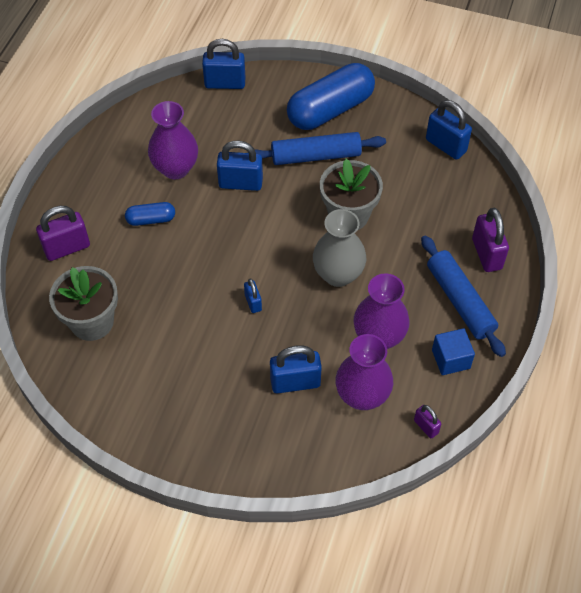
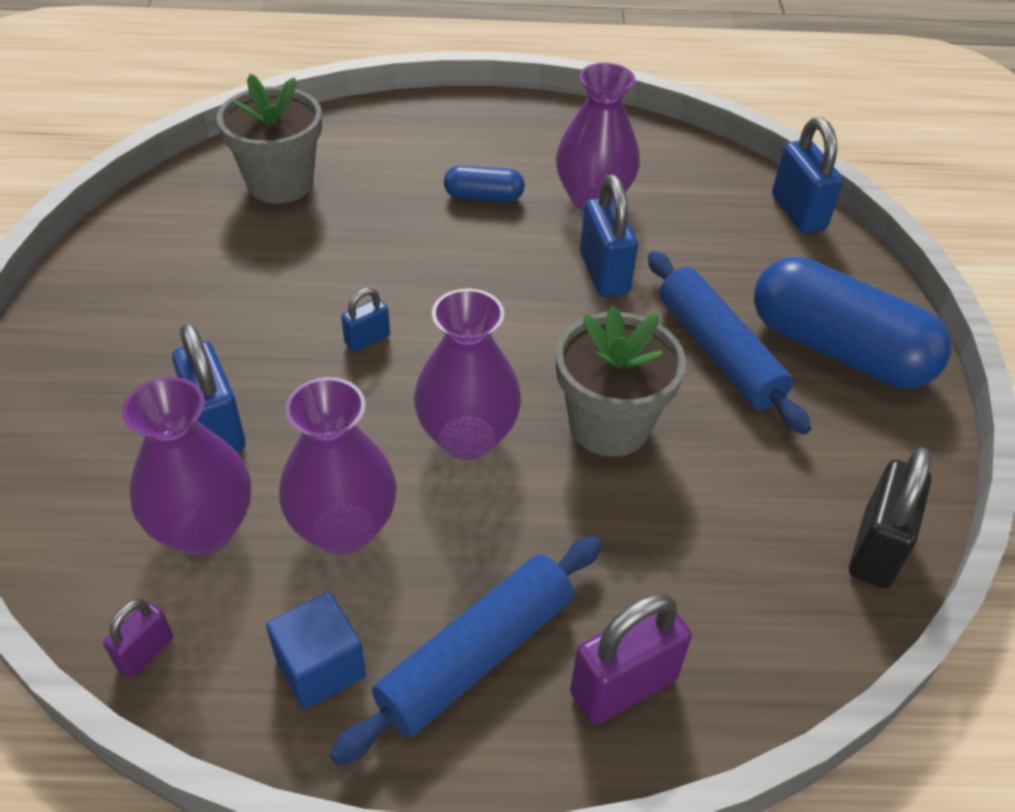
camera: 70 degrees right, 10 degrees down
purple padlock [36,206,90,261] -> none
blue capsule [125,202,175,226] -> blue capsule turned 60 degrees counterclockwise [444,165,525,202]
grey vase [313,209,366,287] -> purple vase [414,289,521,460]
blue padlock [426,100,472,160] -> black padlock [849,447,932,588]

